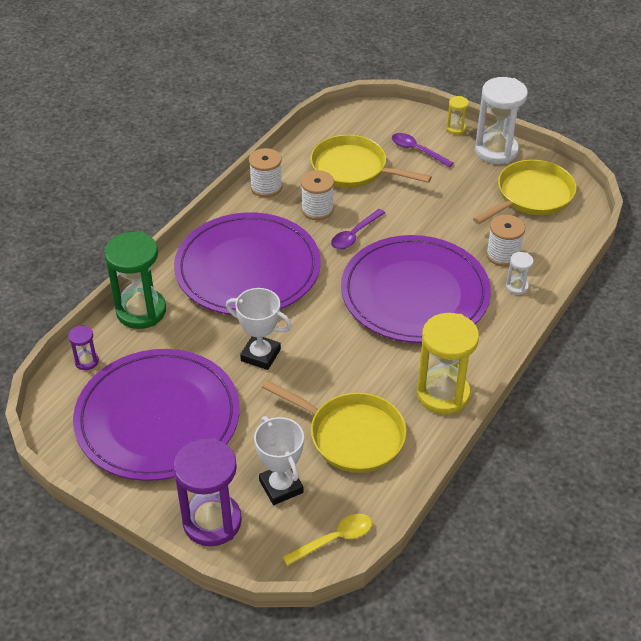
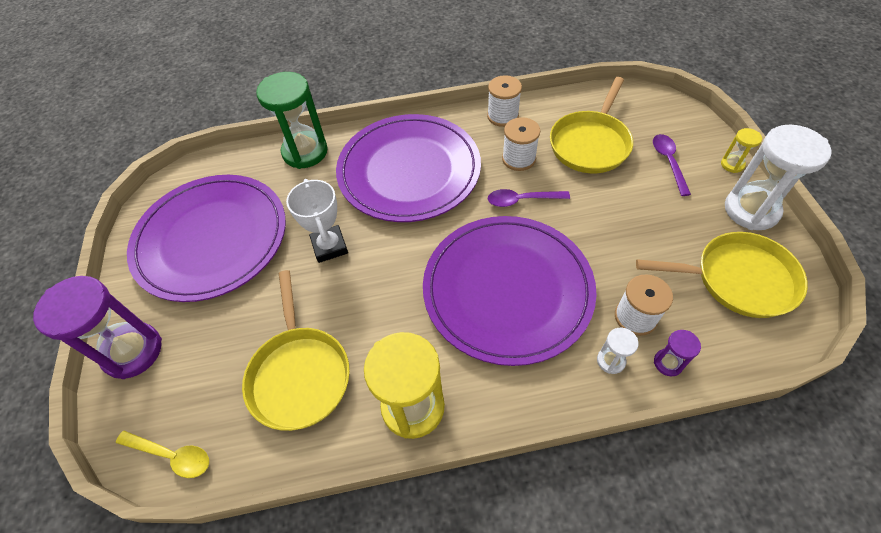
camera: 50 degrees right, 10 degrees up
purple hourglass [68,325,99,370] -> purple hourglass moved to [654,330,701,376]
white trophy [254,416,304,505] -> none
yellow pan [310,135,432,188] -> yellow pan turned 135 degrees counterclockwise [550,77,633,173]

